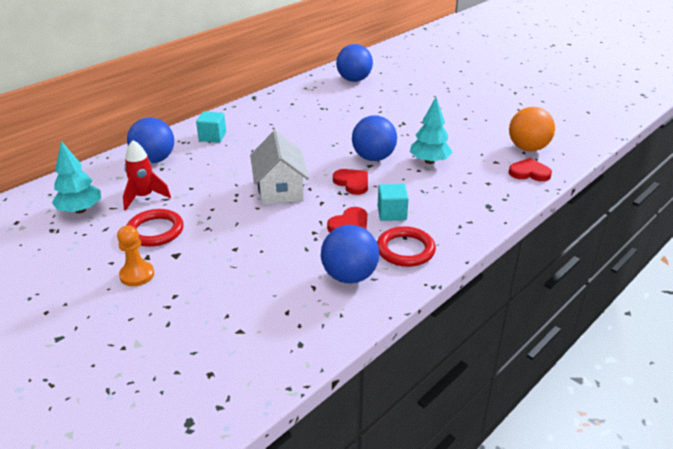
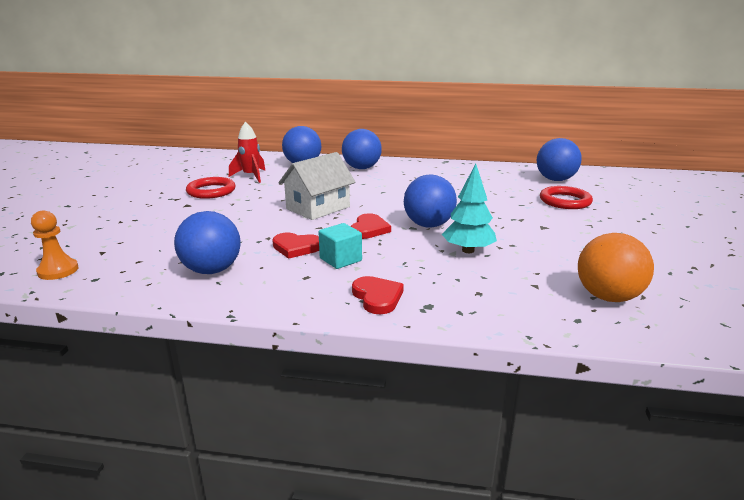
camera: 55 degrees right, 10 degrees down
turquoise tree [52,141,101,214] -> none
orange pawn [117,225,154,286] -> orange pawn moved to [31,210,79,280]
turquoise cube [196,111,226,143] -> blue ball [342,129,382,169]
red ring [377,226,436,267] -> red ring moved to [540,186,593,209]
red heart [508,158,552,181] -> red heart moved to [352,276,404,315]

